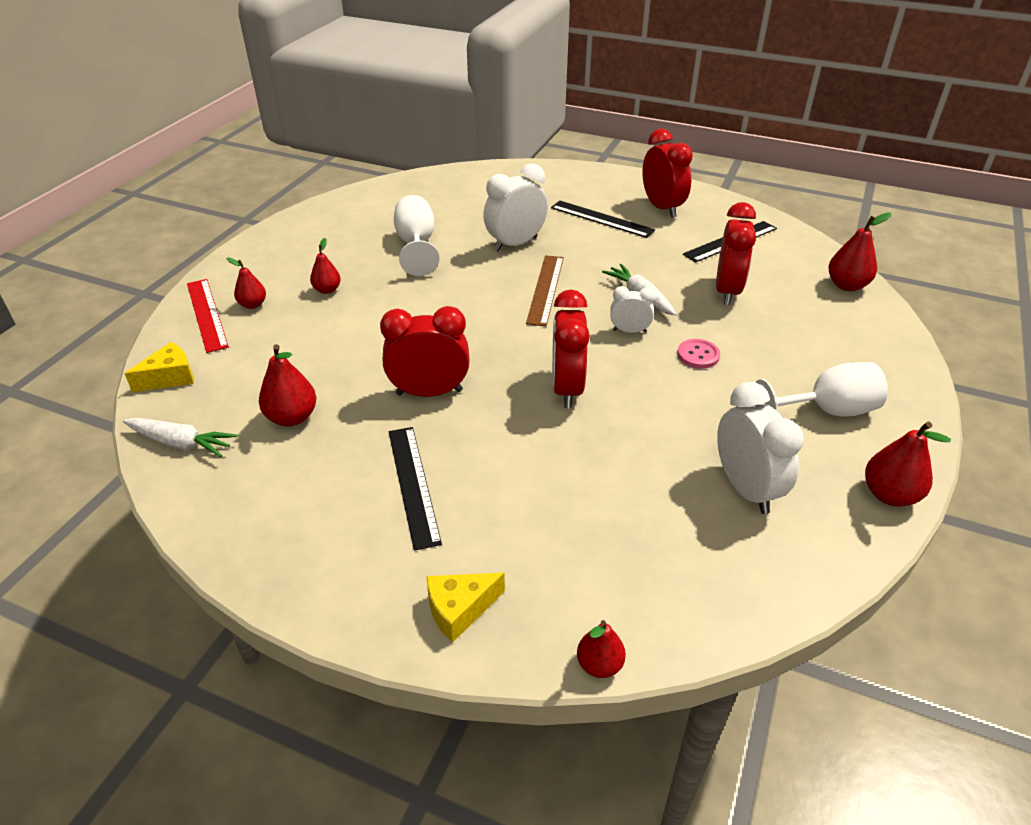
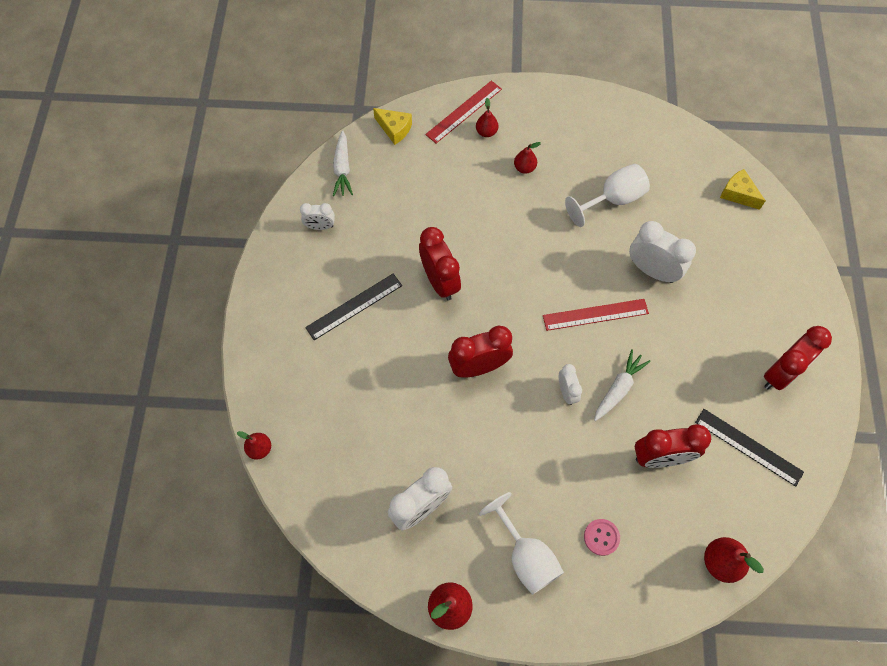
camera: 70 degrees right, 25 degrees up
red pear [259,344,316,426] -> none
yellow cheese [427,572,505,643] -> yellow cheese moved to [720,169,766,210]
brown ruler [526,255,564,326] -> red ruler [543,299,649,331]
black ruler [551,201,655,238] -> none
pink button [677,339,720,369] -> pink button moved to [584,519,620,556]
none -> white clock [300,203,335,230]

